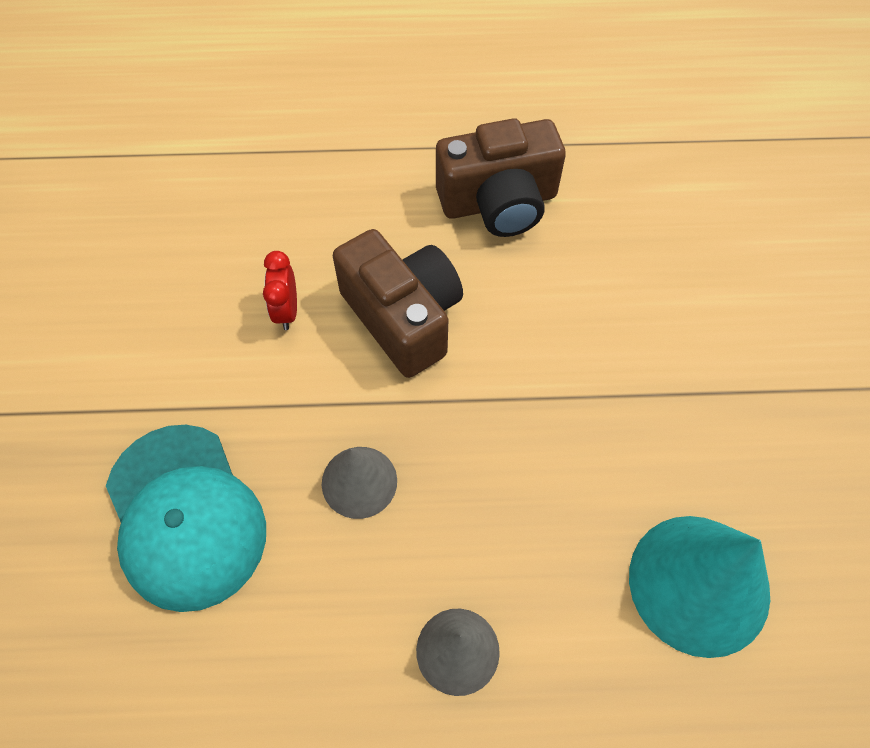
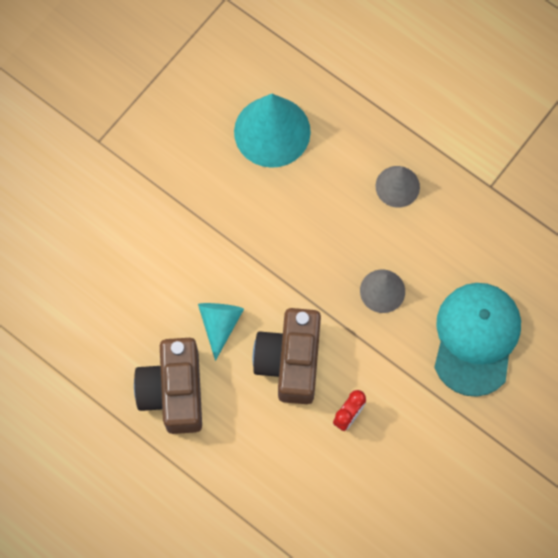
camera: 140 degrees left, 10 degrees up
brown camera [436,118,566,237] -> brown camera turned 120 degrees counterclockwise [134,338,202,434]
none -> turquoise cone [198,303,244,361]

